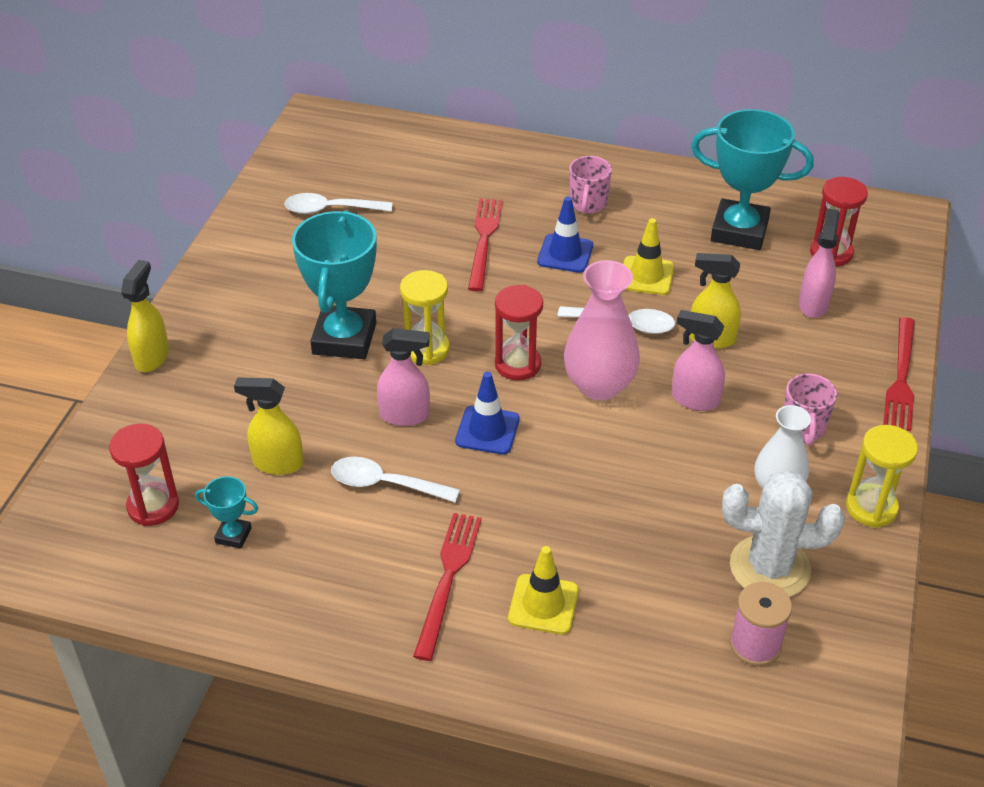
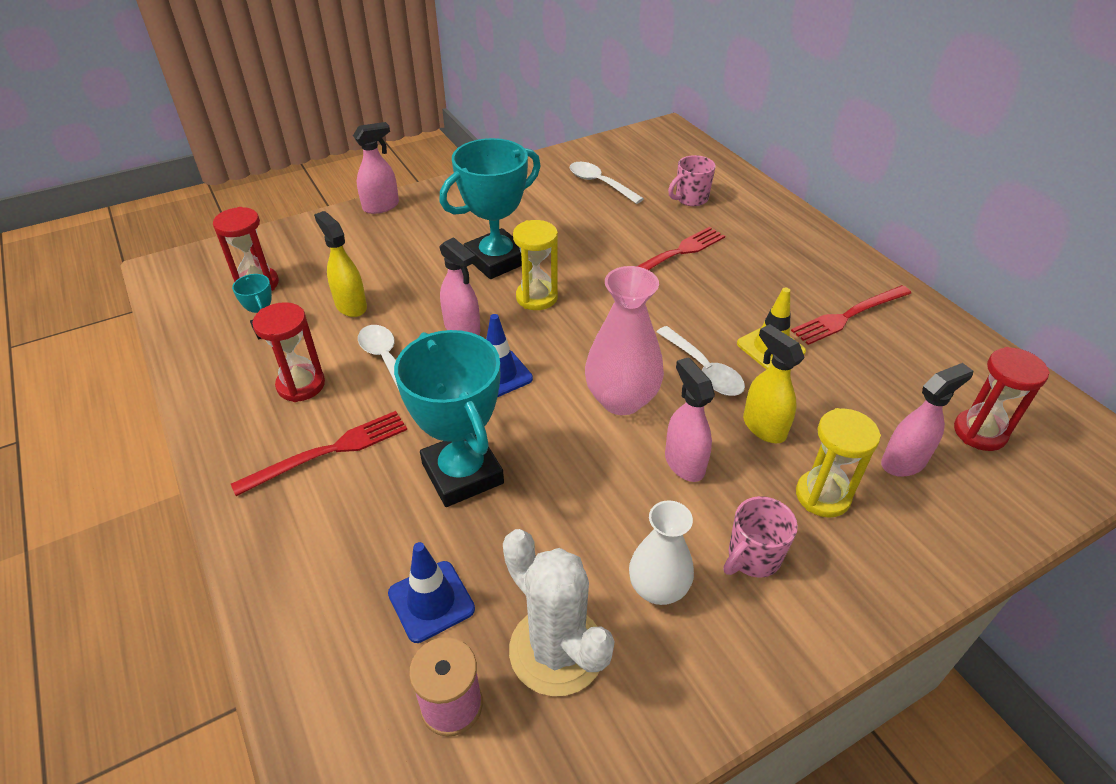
camera: 45 degrees right, 0 degrees up
yellow spray bottle [121,260,169,372] -> pink spray bottle [353,122,399,214]
red hourglass [495,285,543,380] -> red hourglass moved to [252,302,325,402]
yellow traffic cone [508,546,579,635] -> none
blue traffic cone [537,196,593,273] -> blue traffic cone moved to [388,542,475,643]
pink mug [569,156,612,214] -> pink mug moved to [668,155,716,206]
turquoise trophy [691,109,814,250] -> turquoise trophy moved to [394,330,504,507]
yellow hourglass [846,425,918,528] -> yellow hourglass moved to [796,408,881,518]
red fork [883,317,915,431] -> red fork moved to [791,285,911,345]

